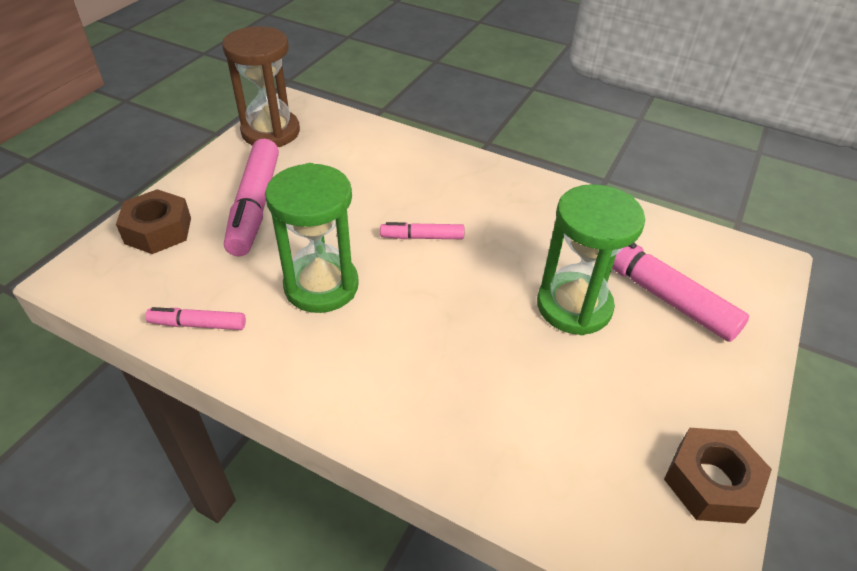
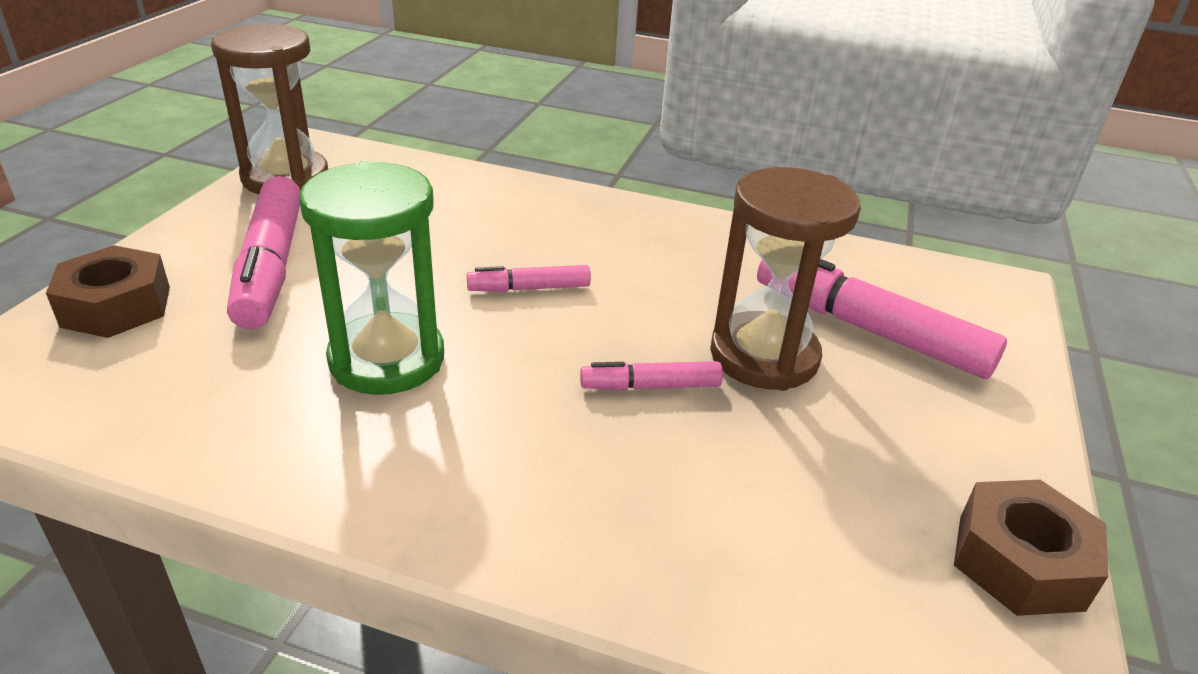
camera: 10 degrees left, 10 degrees down
pink marker [146,307,246,330] -> pink marker moved to [580,361,723,391]
green hourglass [537,184,645,335] -> brown hourglass [710,167,861,391]

